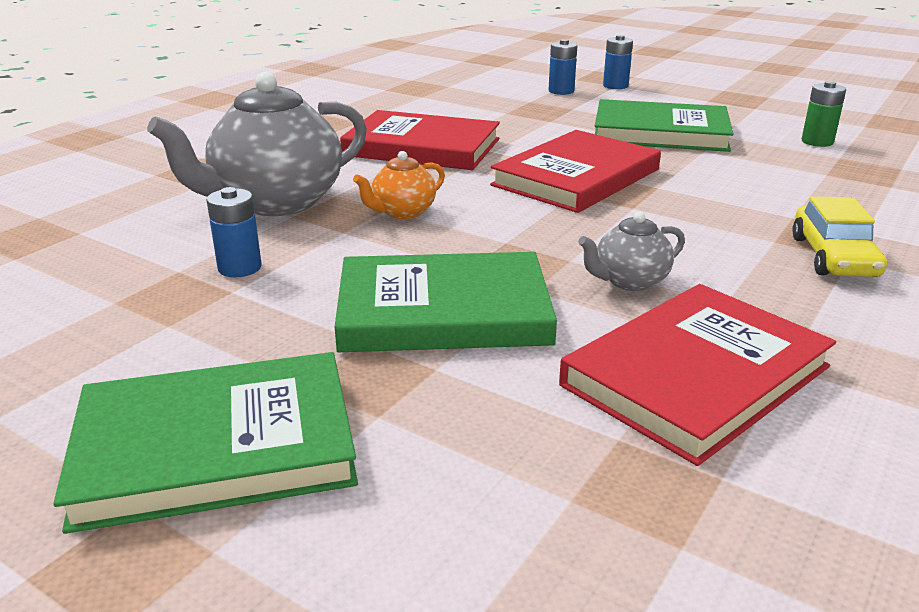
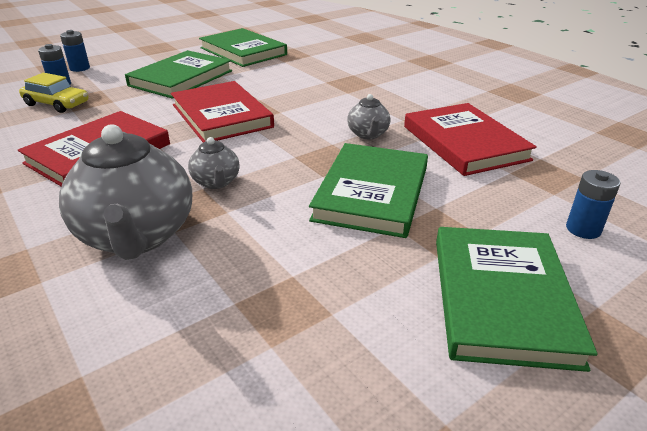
camera: 70 degrees left, 5 degrees up
blue battery [206,187,262,277] -> blue battery moved to [566,170,620,239]
orange teapot [353,151,445,219] -> grey teapot [188,137,240,189]
yellow car [792,196,887,277] -> yellow car moved to [19,73,89,113]
green battery [802,81,846,147] -> green book [199,28,287,67]

